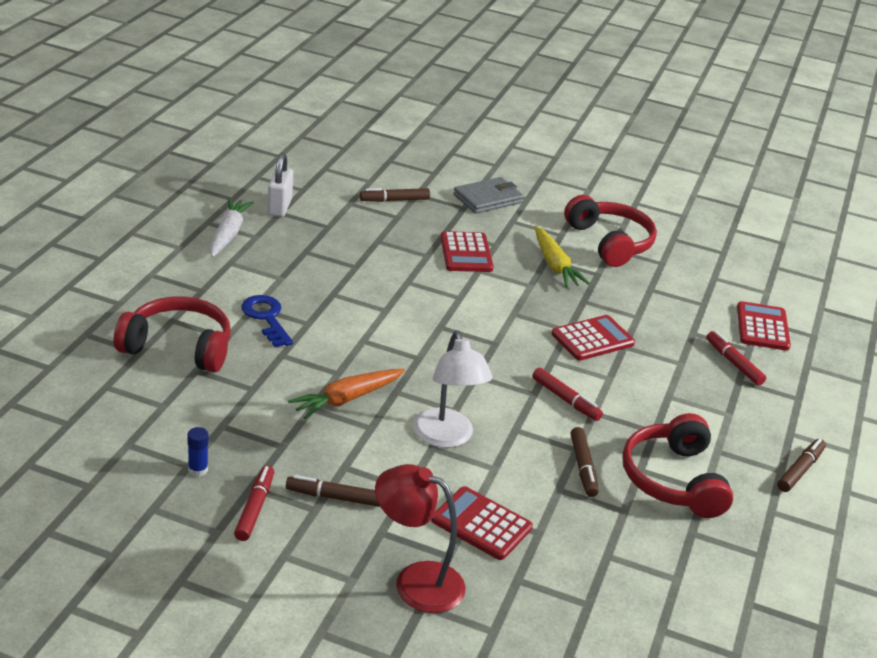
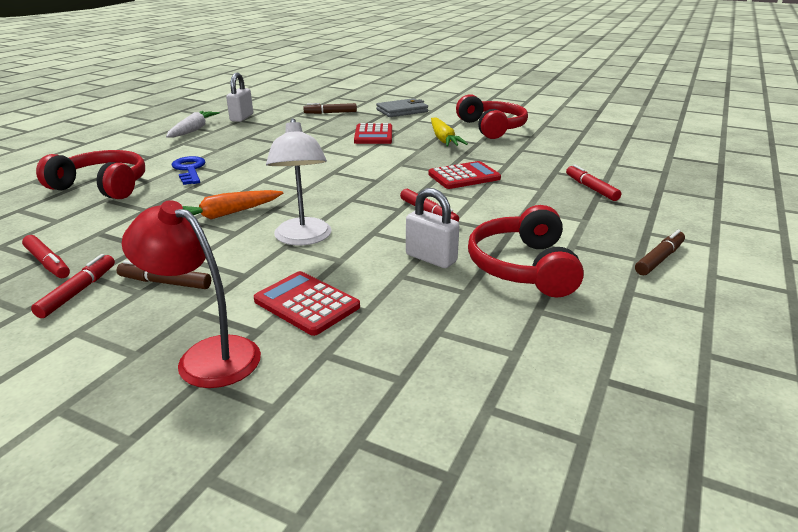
camera: 10 degrees right, 5 degrees down
blue glue stick [187,427,208,476] -> red marker [22,235,70,278]
brown marker [571,427,598,497] -> white padlock [406,188,459,268]
red calculator [737,301,791,351] -> none

